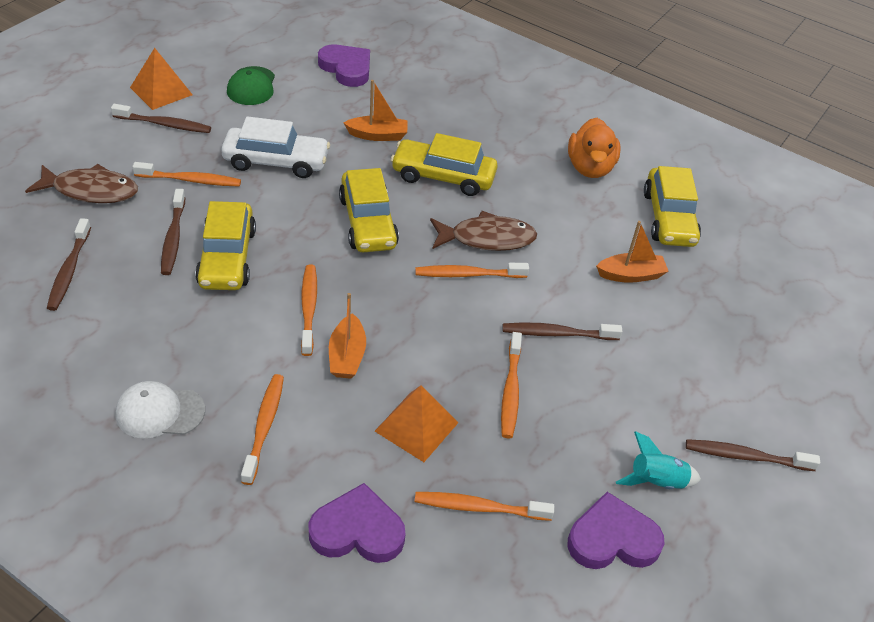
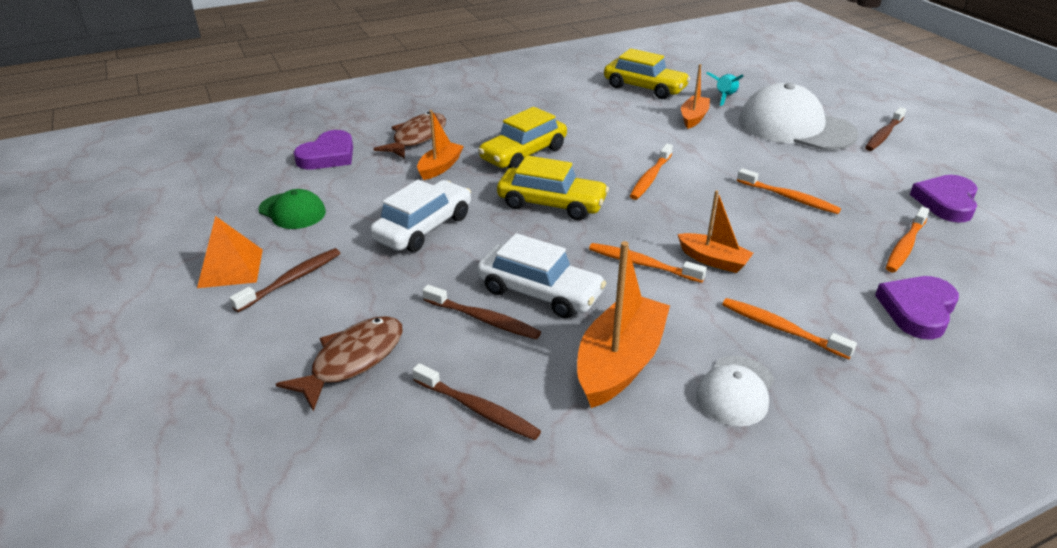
camera: 55 degrees left, 10 degrees down
orange toothbrush [132,162,241,187] -> none
yellow car [195,201,256,290] -> white car [477,233,606,318]
purple heart [318,45,370,87] -> purple heart turned 135 degrees clockwise [294,130,353,169]
orange pyramid [375,385,459,462] -> none
brown fish [430,211,537,251] -> brown fish moved to [374,112,446,159]
brown toothbrush [502,323,623,340] -> none
orange duck [568,118,621,178] -> none
turquoise rocket [616,431,701,489] -> turquoise rocket moved to [706,72,744,106]
none -> orange boat [577,241,670,408]
none -> white cap [739,83,858,150]

